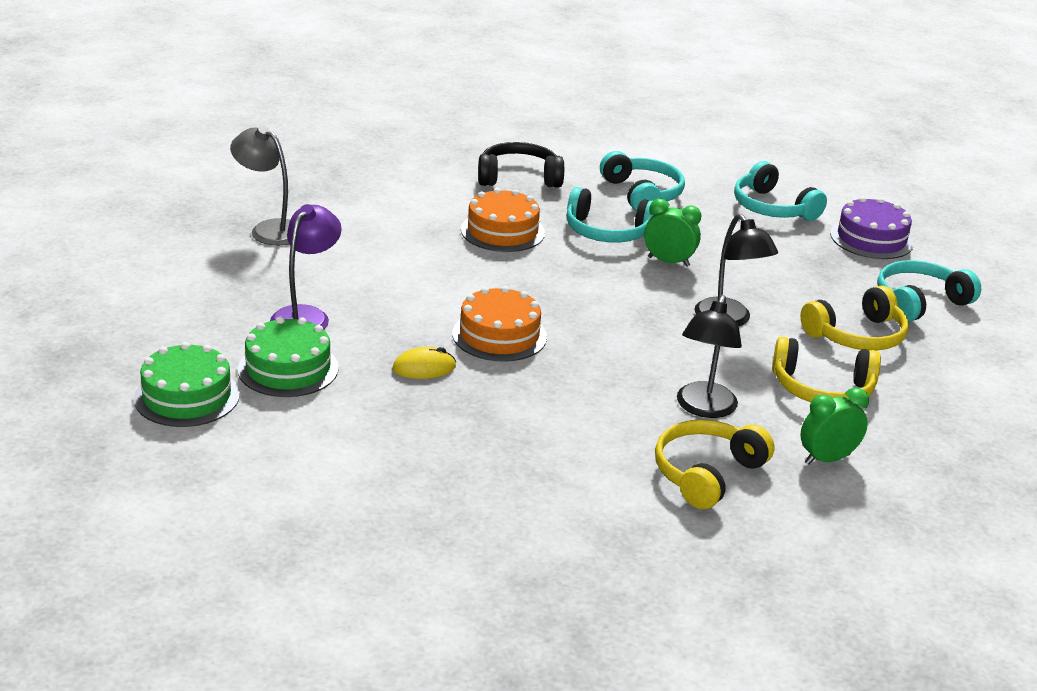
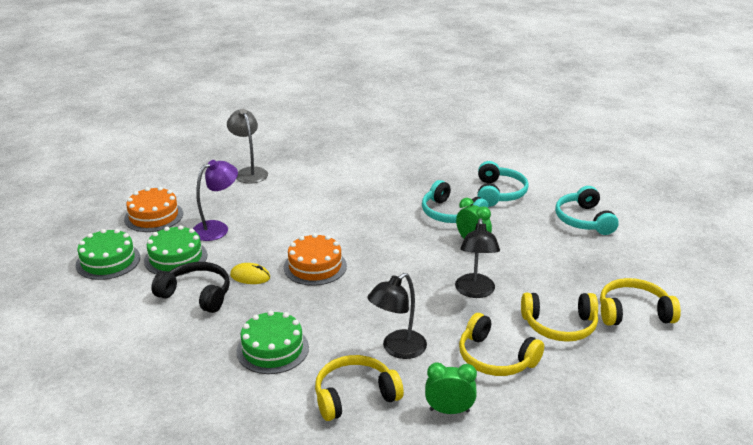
camera: 30 degrees right, 0 degrees up
orange cake [461,188,545,252] -> orange cake moved to [124,187,183,232]
black headphones [478,142,564,188] -> black headphones moved to [151,262,230,313]
purple cake [830,197,914,259] -> none
turquoise headphones [877,260,981,322] -> yellow headphones [600,278,681,326]
none -> green cake [236,310,309,374]

